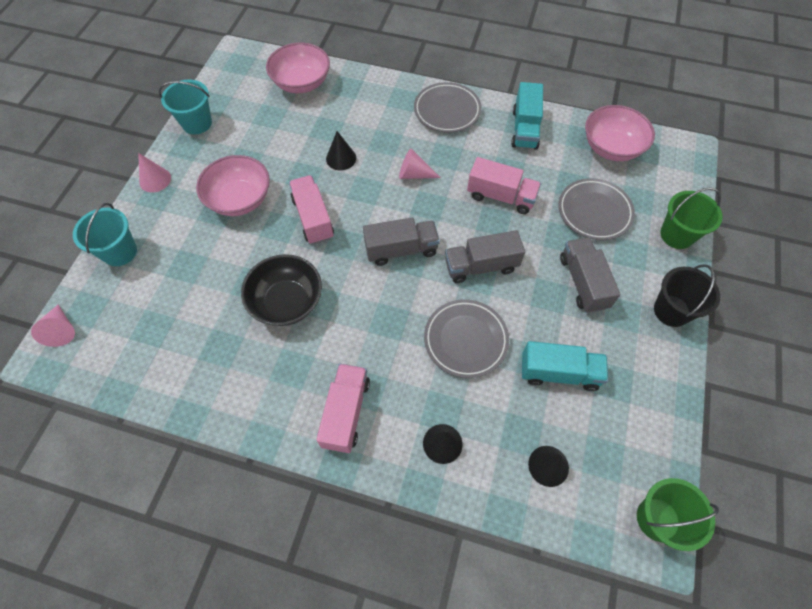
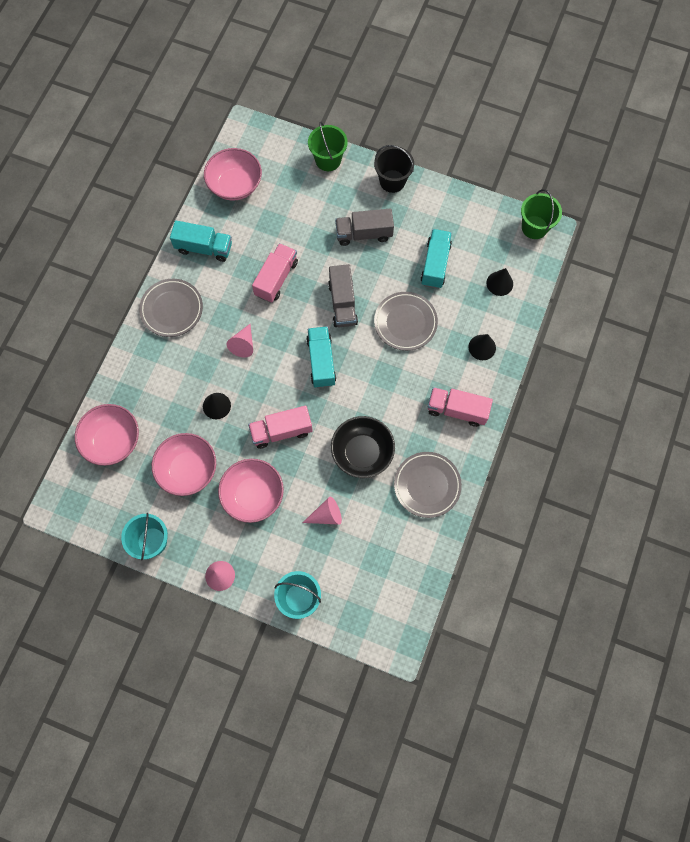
camera: 85 degrees left, 10 degrees up
pink cone [31,305,75,347] -> pink cone moved to [303,497,342,525]
grey truck [363,217,440,266] -> turquoise truck [306,326,336,388]
grey plate [558,178,635,240] -> grey plate moved to [394,452,462,518]
none -> pink bowl [152,433,216,496]

